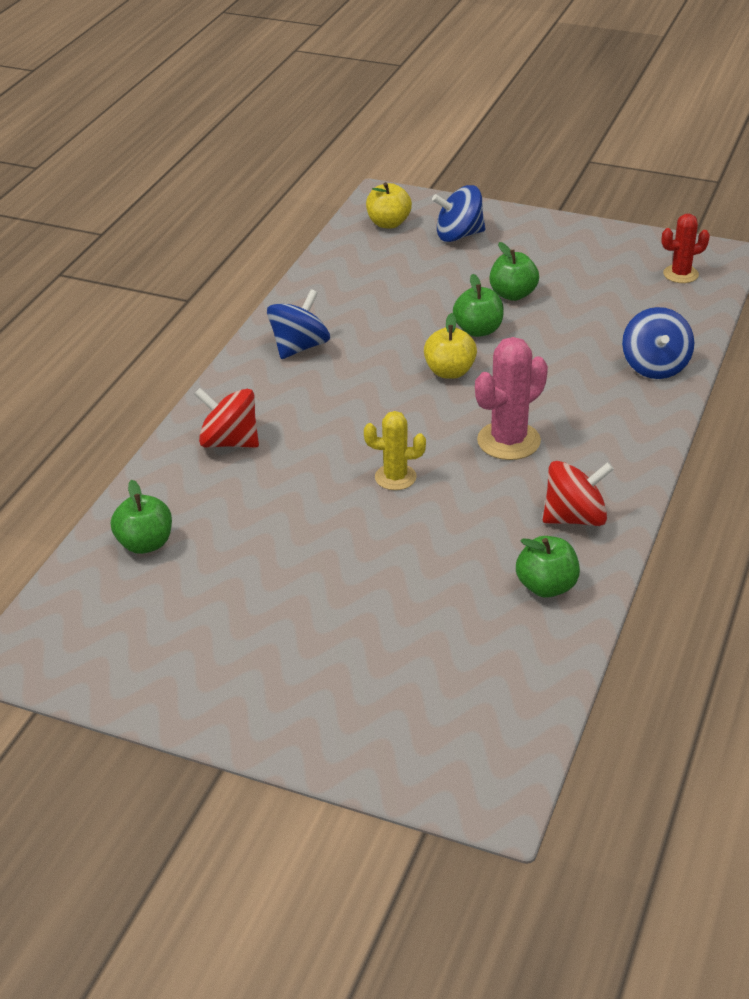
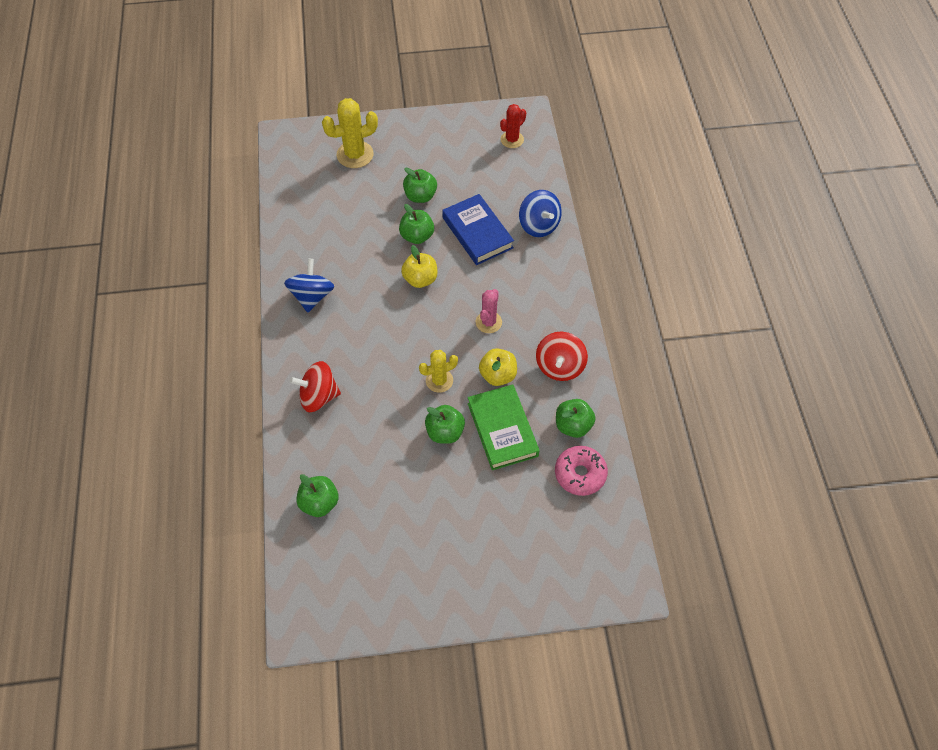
camera: 30 degrees left, 20 degrees up
yellow apple [366,182,412,229] -> yellow apple moved to [479,348,517,386]
blue spinning top [432,185,485,242] -> yellow cactus [322,98,378,168]
pink cactus [475,337,548,460] -> pink cactus [476,289,502,333], size x0.64
red spinning top [543,461,614,526] -> red spinning top turned 150 degrees clockwise [536,332,588,381]
none -> green apple [425,405,465,444]
none -> blue book [442,194,514,265]
none -> green book [468,384,540,470]
none -> pink donut [555,446,608,496]

